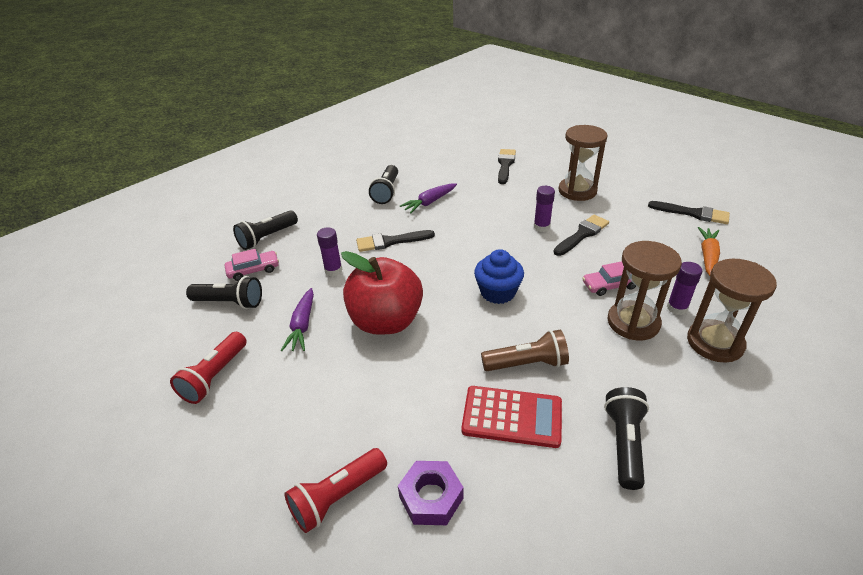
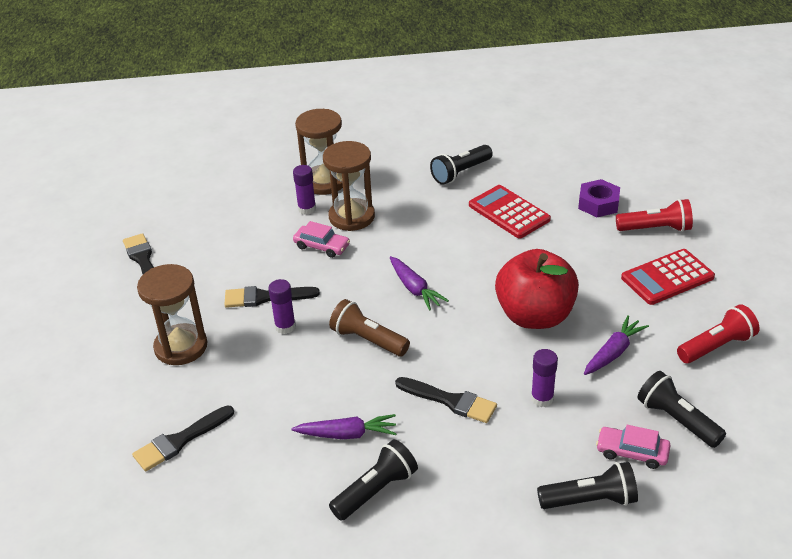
camera: 140 degrees left, 0 degrees up
blue cupcake [474,249,524,304] -> purple carrot [390,256,449,311]
brown flashlight [481,330,569,371] -> brown flashlight moved to [329,299,410,356]
orange carrot [698,227,720,276] -> none
none -> red calculator [621,249,715,305]

